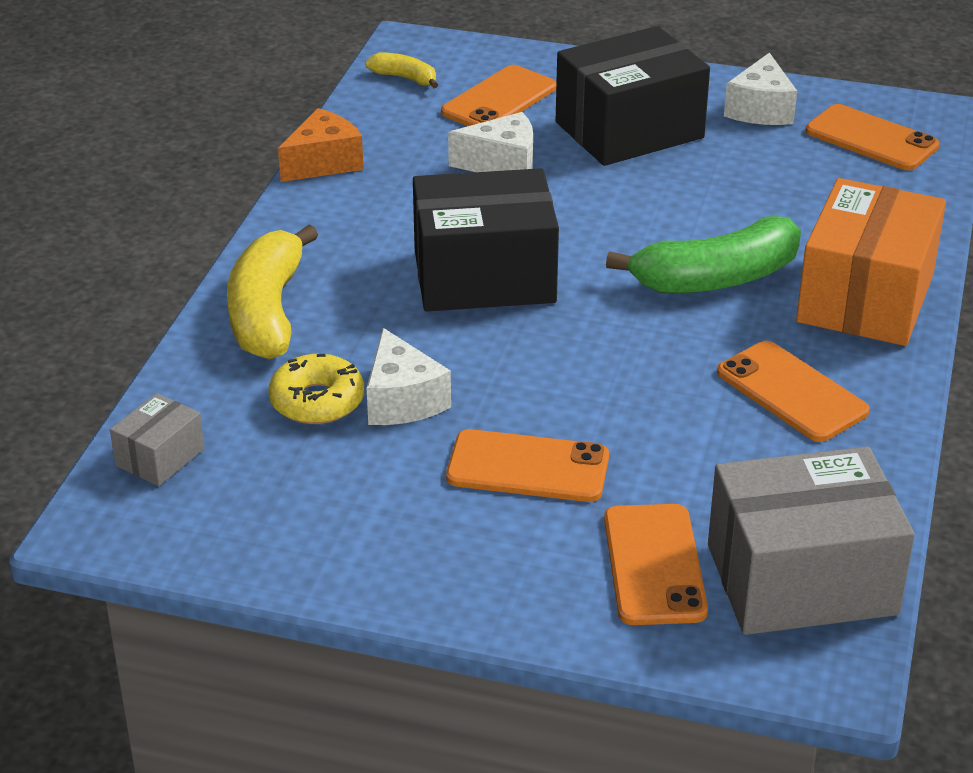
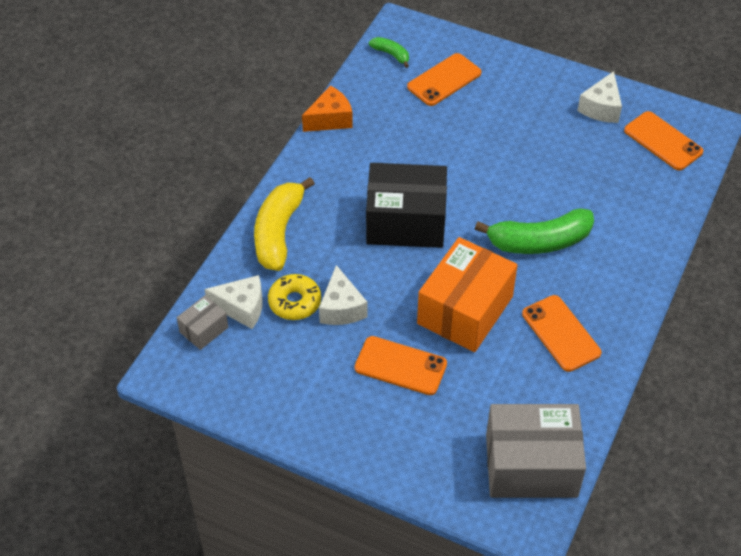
camera: 10 degrees right, 15 degrees up
yellow banana [365,52,438,88] -> green banana [369,37,409,68]
white cheese [448,112,533,172] -> white cheese moved to [204,275,262,329]
black box [556,26,710,166] -> none
orange phone [604,504,708,625] -> none
orange box [796,178,946,346] -> orange box moved to [417,237,518,352]

